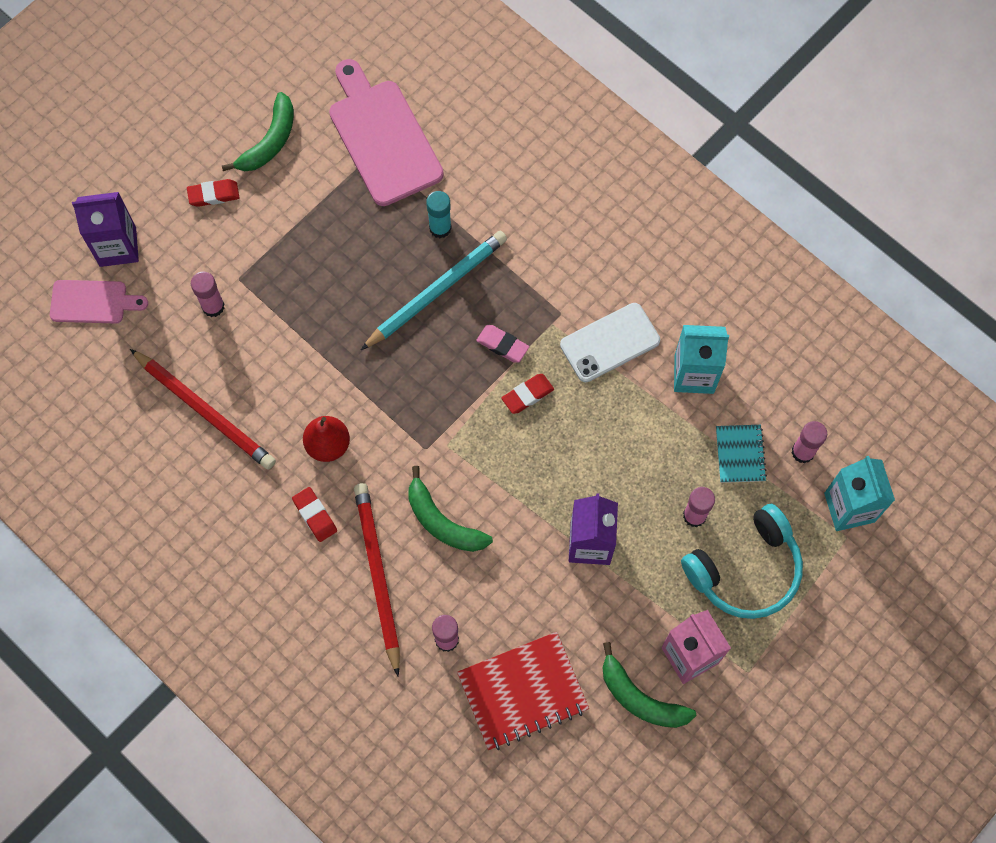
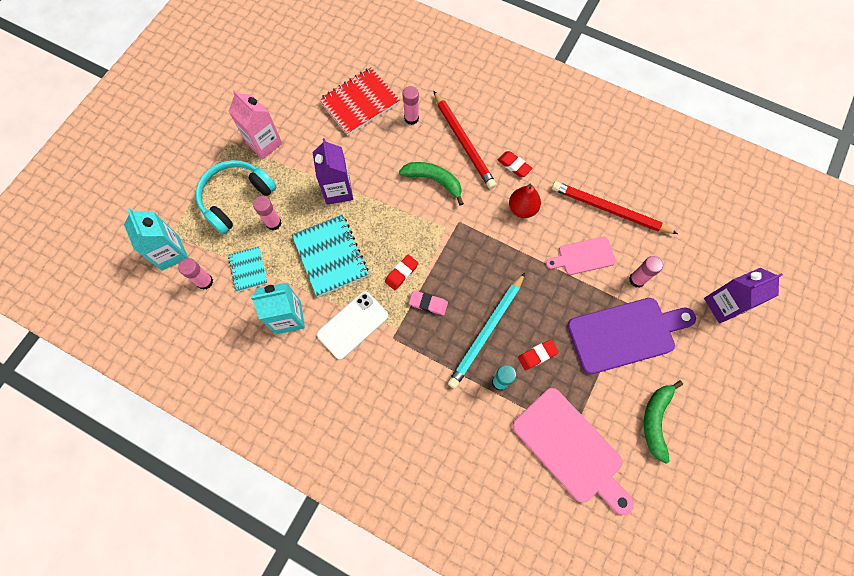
camera: 165 degrees right, 0 degrees up
pink cutting board [50,280,148,324] -> pink cutting board moved to [546,237,616,275]
red eraser [187,179,240,207] -> red eraser moved to [518,340,559,370]
green banana [602,642,697,728] -> none
none -> turquoise notebook [292,215,369,297]
none -> purple cutting board [567,298,696,374]

